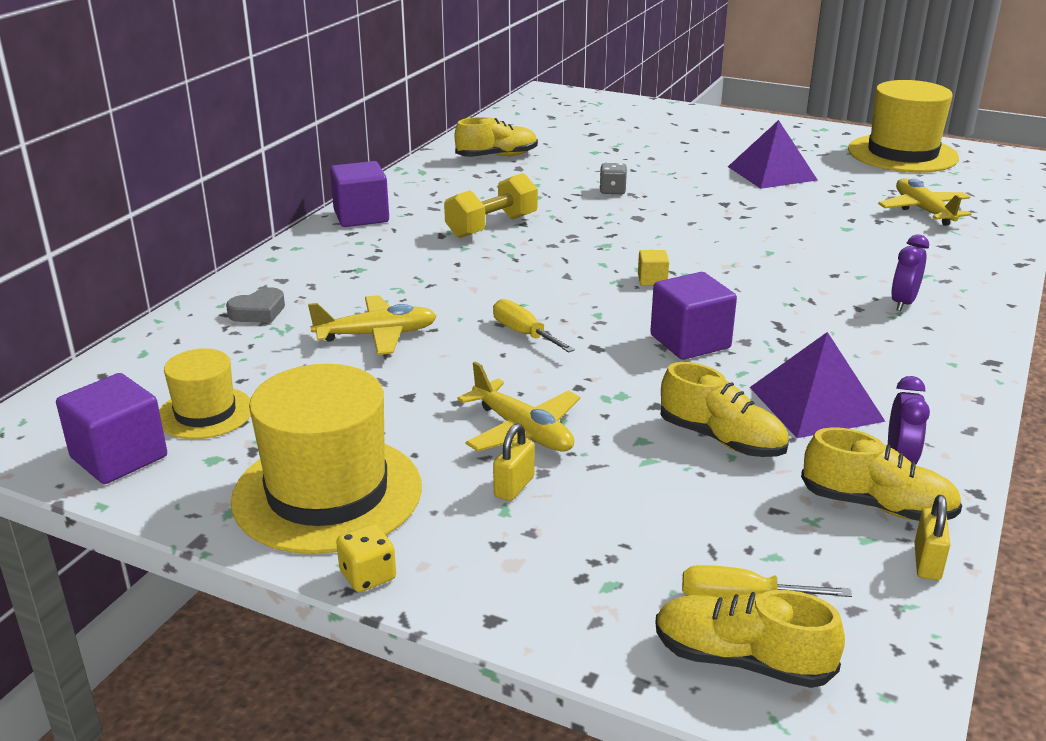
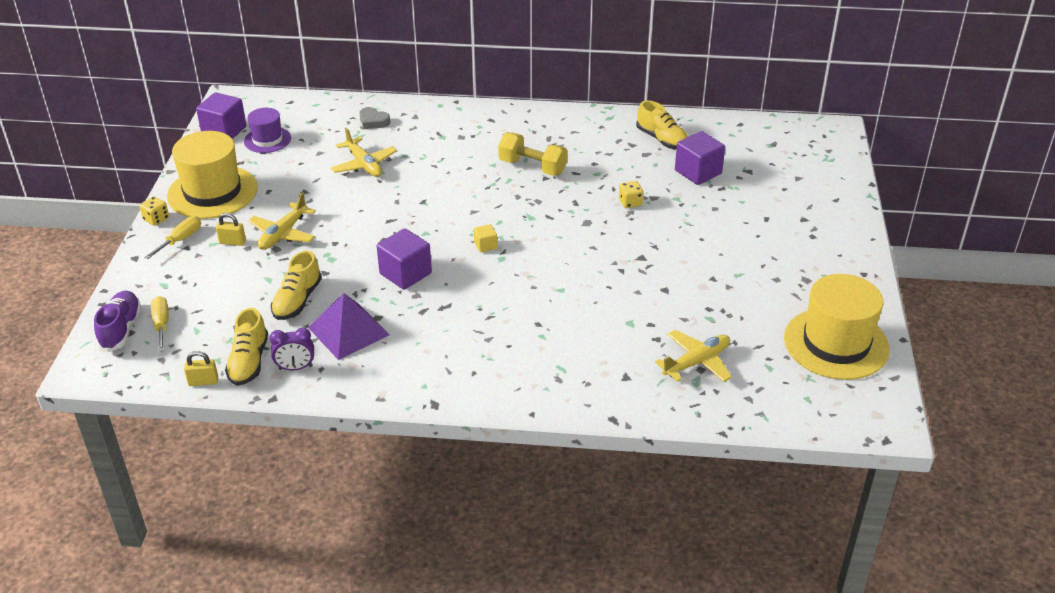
camera: 70 degrees right, 10 degrees up
yellow hat [159,349,251,439] -> purple hat [244,108,291,153]
purple cube [330,161,389,227] -> purple cube moved to [675,131,725,185]
yellow screwdriver [493,299,575,352] -> yellow screwdriver moved to [144,216,201,259]
grey dice [600,163,627,194] -> yellow dice [619,181,643,208]
yellow shoe [655,590,845,688] -> purple shoe [94,290,142,352]
purple pyramid [728,120,817,189] -> none
purple clock [891,234,929,311] -> none

